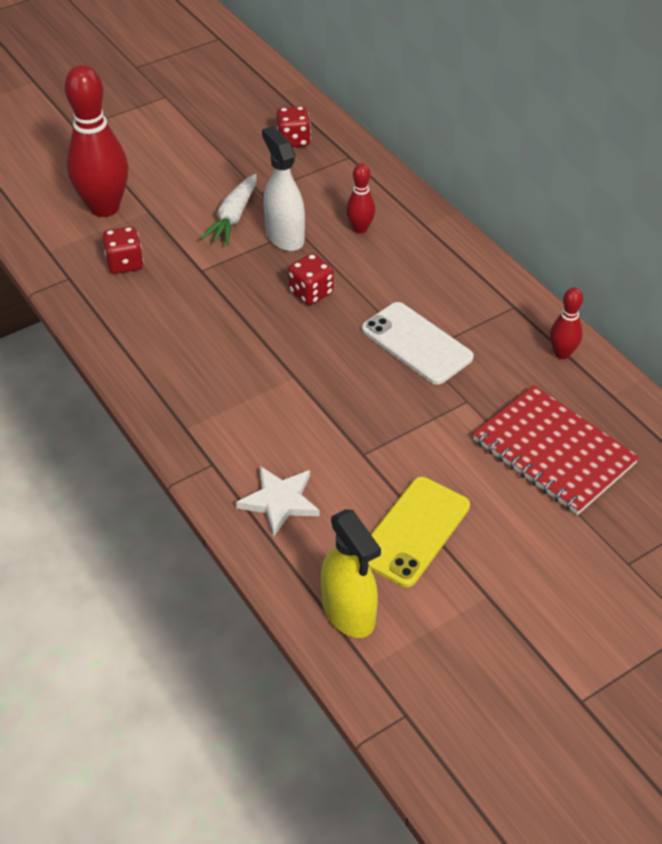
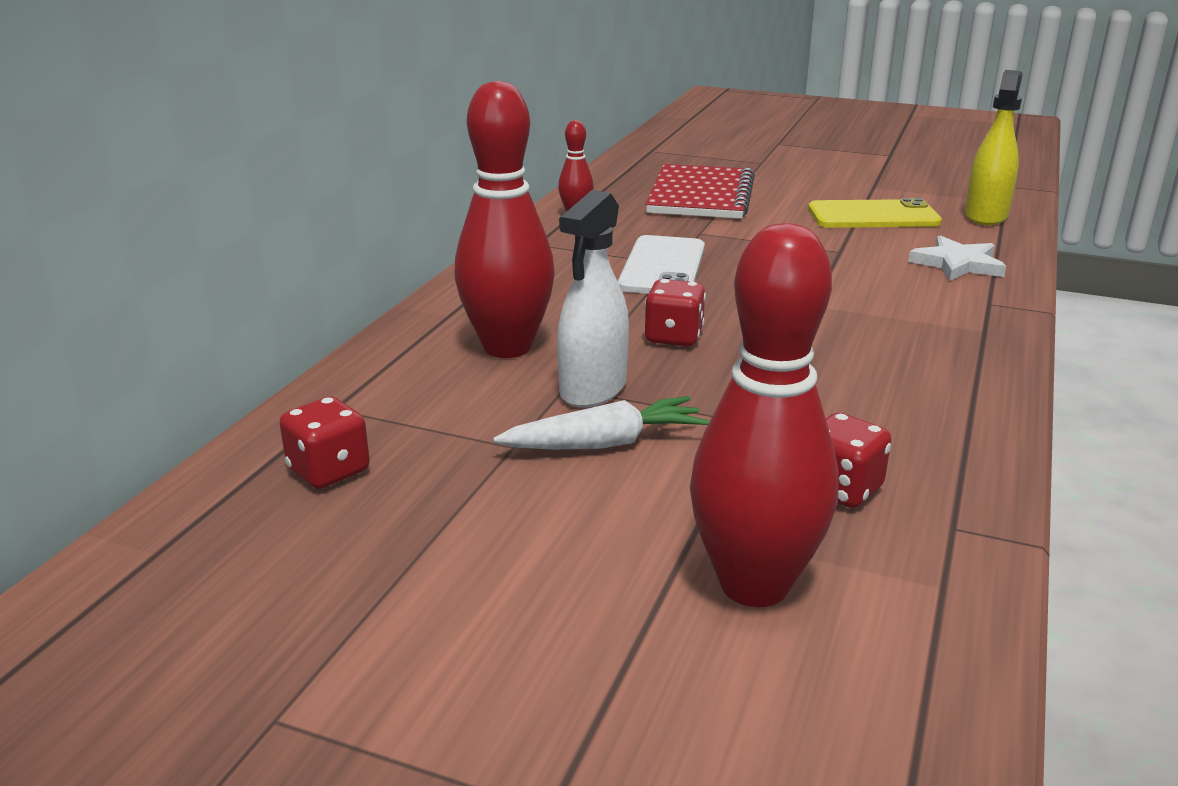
camera: 125 degrees left, 20 degrees down
red bowling pin [346,163,375,234] -> red bowling pin [454,81,555,358], size x2.08

